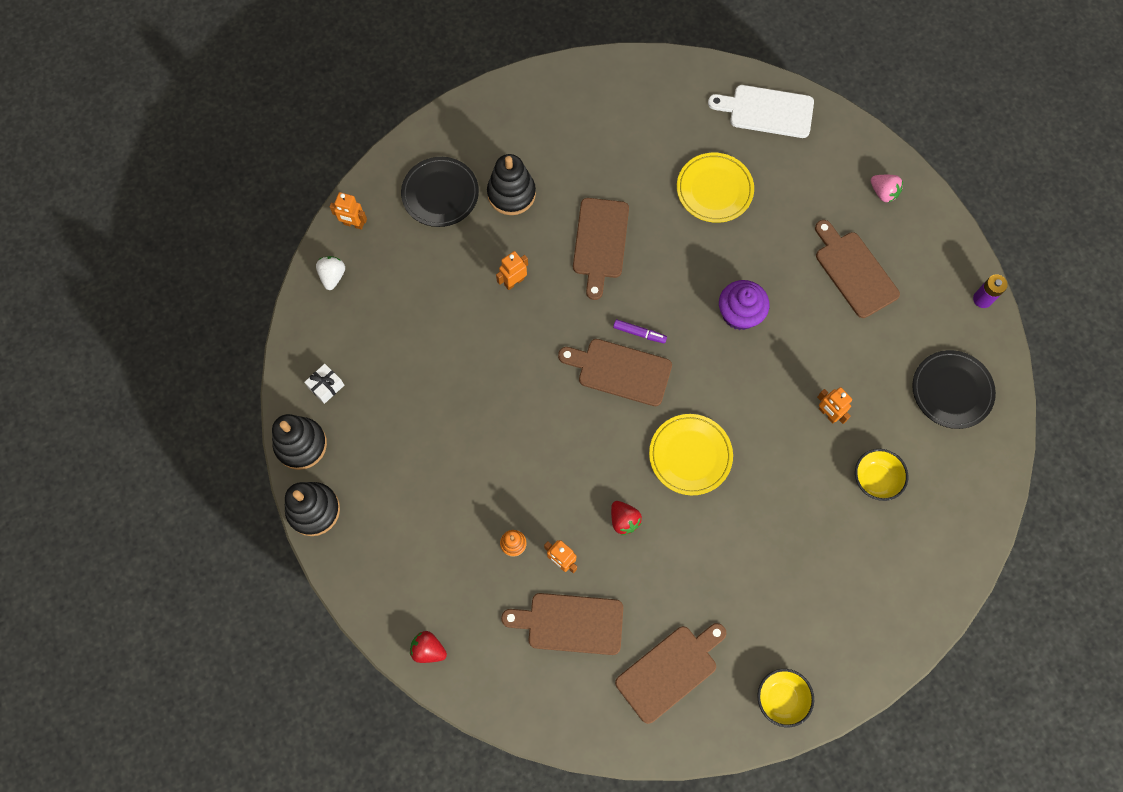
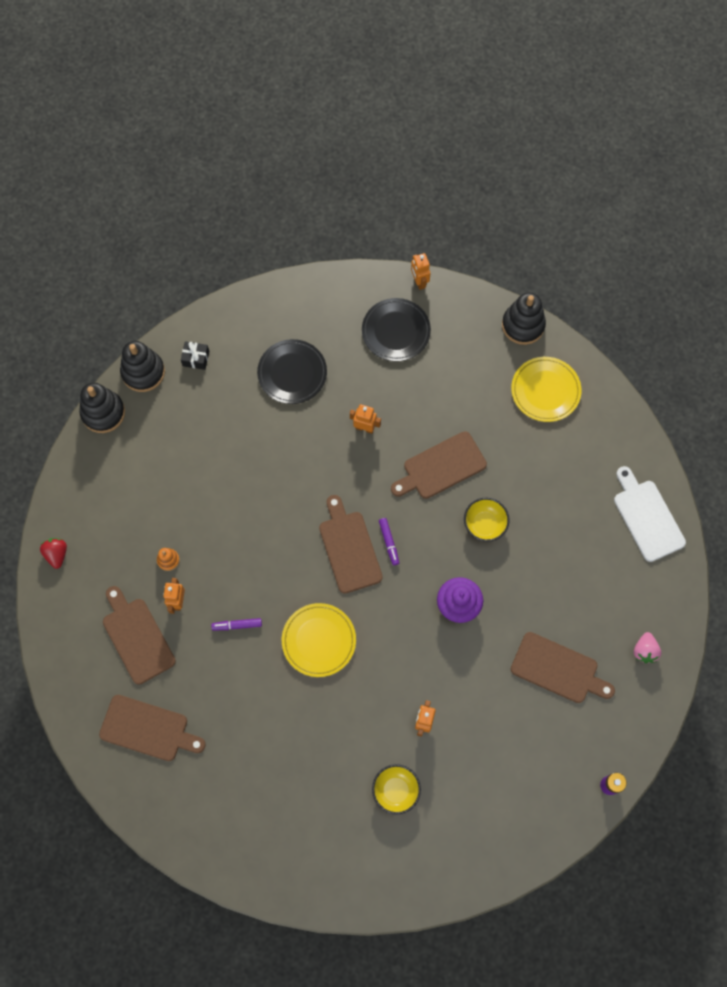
camera: 55 degrees right, 0 degrees up
white gift [304,364,344,404] -> black gift [181,341,209,370]
white strawberry [316,256,345,290] -> none
orange robot [330,192,367,230] -> orange robot moved to [411,253,431,290]
black stacking toy [487,154,536,215] -> black stacking toy moved to [502,293,546,345]
red strawberry [611,501,642,535] -> purple marker [211,618,262,630]
yellow plate [677,153,754,223] -> yellow plate moved to [511,357,582,422]
yellow bowl [757,669,814,727] -> yellow bowl moved to [464,498,510,542]
brown cutting board [815,220,900,318] -> brown cutting board turned 90 degrees clockwise [511,632,615,703]
black plate [912,350,996,429] -> black plate moved to [257,339,327,404]

